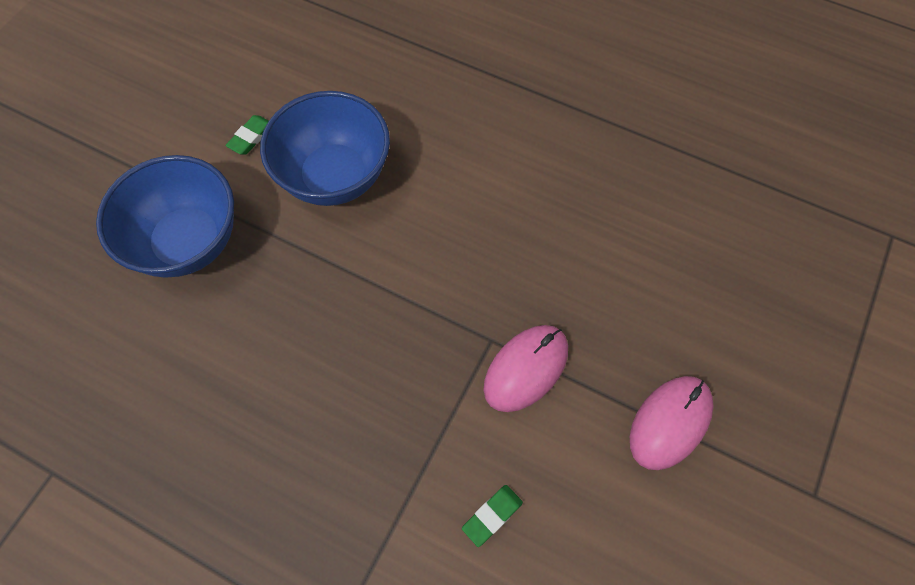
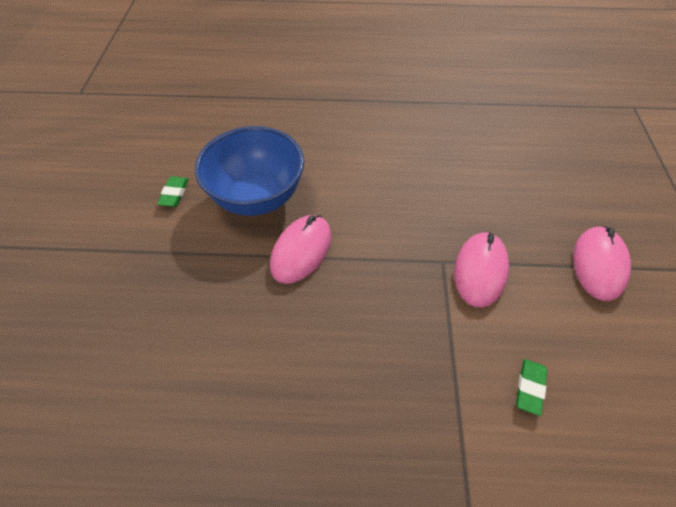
camera: 25 degrees left, 10 degrees down
blue bowl [96,155,234,278] -> none
none -> pink mouse [270,215,331,284]

